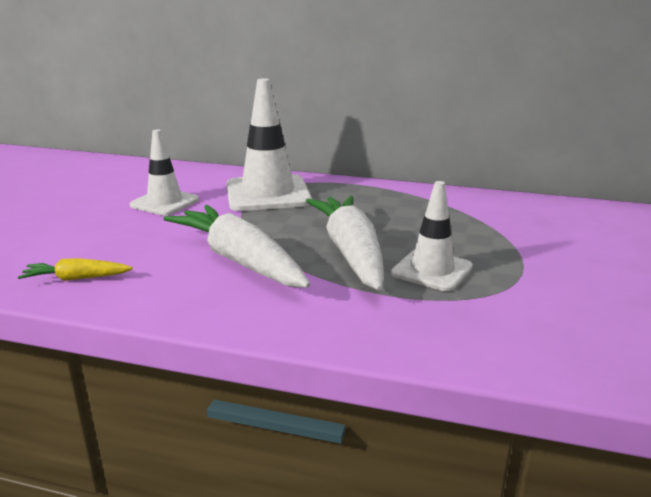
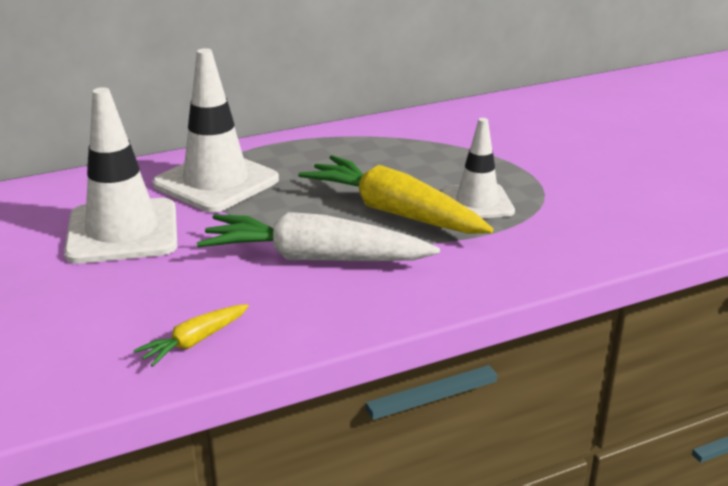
camera: 40 degrees left, 5 degrees up
white traffic cone [130,129,199,216] -> white traffic cone [64,87,177,264], size x1.58
white carrot [306,195,384,291] -> yellow carrot [298,155,493,234]

